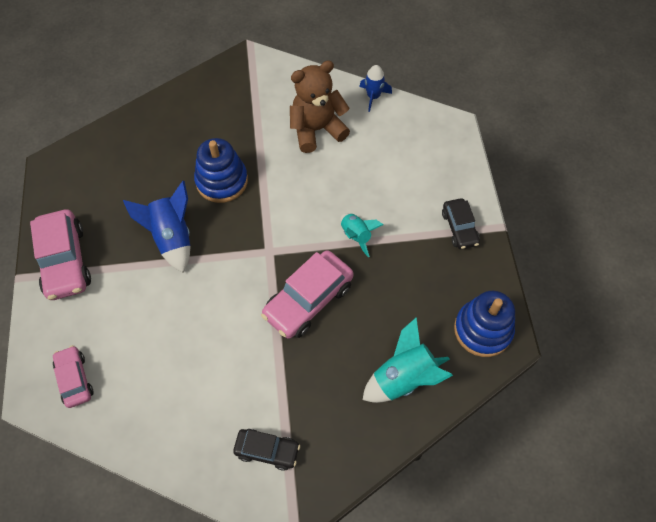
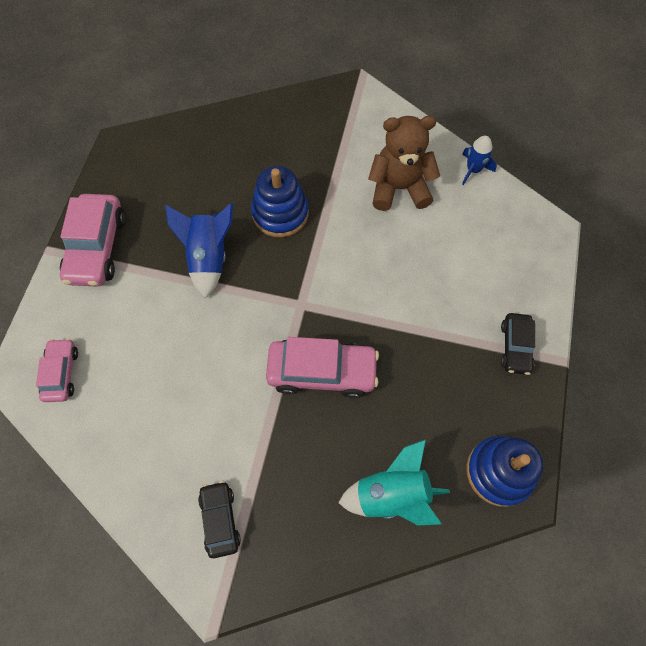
camera: 20 degrees right, 5 degrees up
black car [233,429,300,471] -> black car turned 135 degrees counterclockwise [198,481,241,558]
pink car [261,250,354,339] -> pink car turned 150 degrees counterclockwise [266,337,379,398]
turquoise rocket [340,213,383,257] -> none

